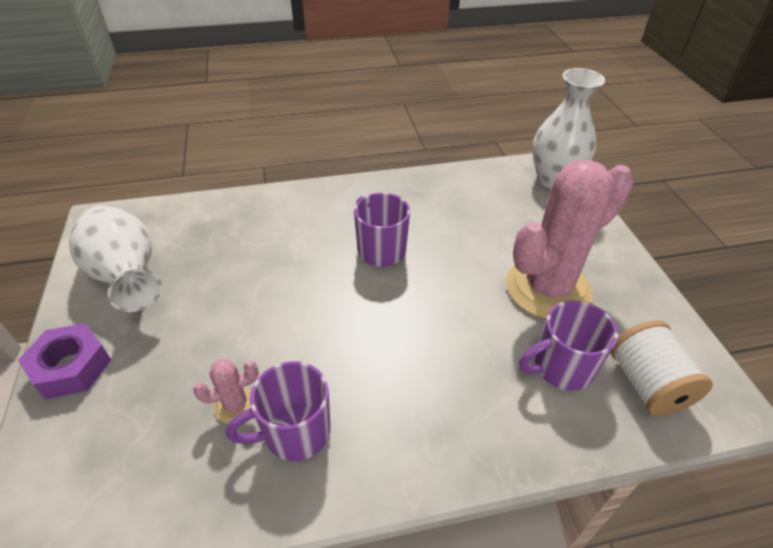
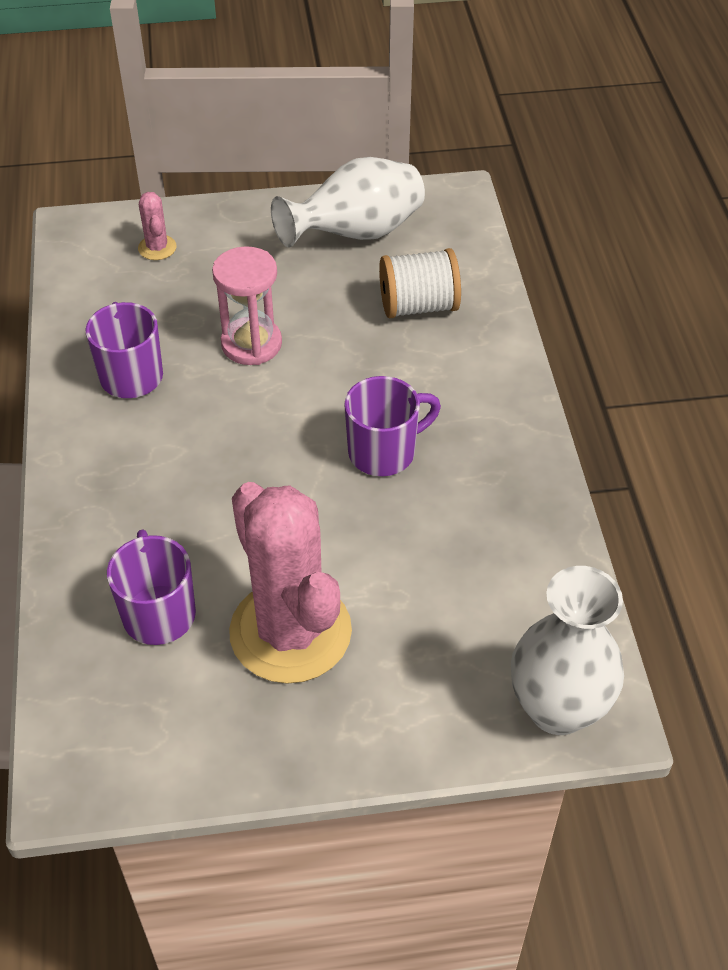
camera: 95 degrees right, 5 degrees up
purple nut [18,323,111,399] -> none
pink cactus [193,359,259,424] -> pink cactus moved to [138,192,177,260]
white spool [611,320,713,416] -> white spool moved to [379,248,461,318]
none -> pink hourglass [212,246,282,365]

